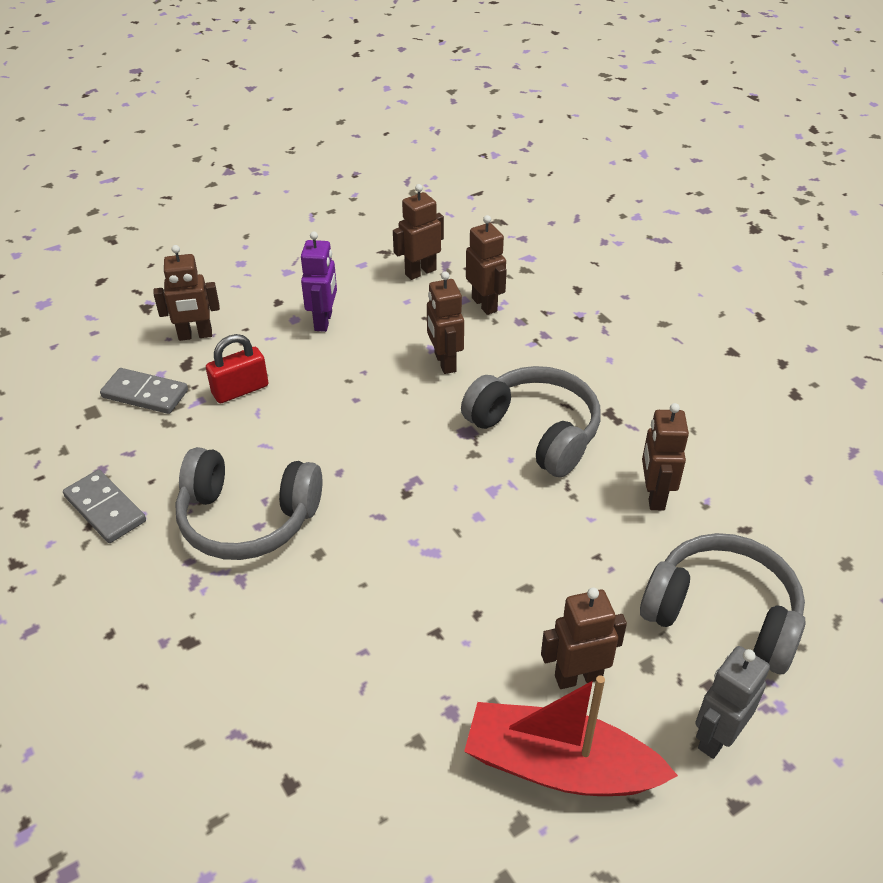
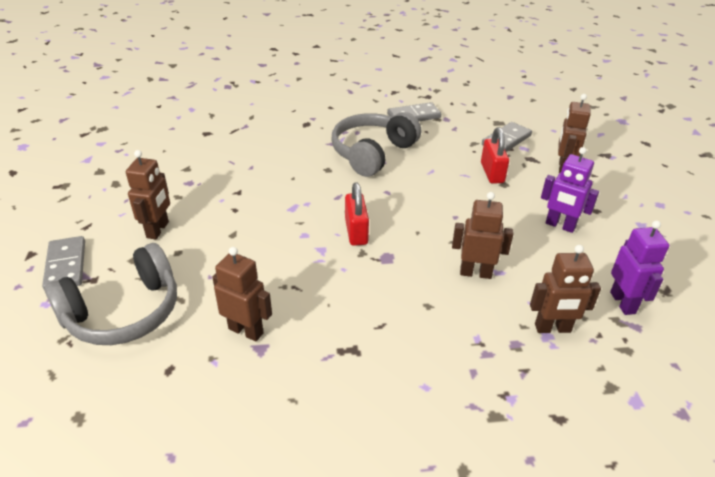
camera: 115 degrees right, 5 degrees down
brown robot [393,184,444,280] -> purple robot [610,220,669,315]
grey headphones [461,366,601,477] -> none
red boat [464,675,678,796] -> none
grey robot [695,646,770,759] -> grey domino [42,236,85,289]
none -> red padlock [345,182,369,246]

